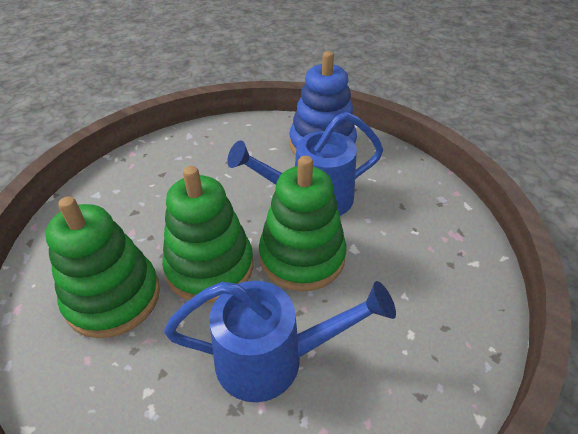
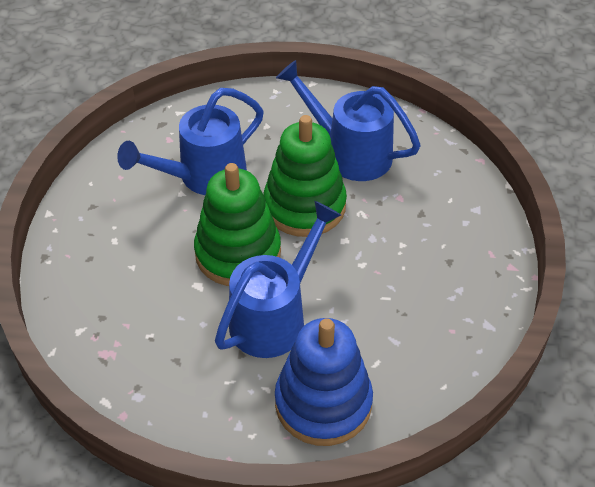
camera: 145 degrees right, 5 degrees up
green stacking toy [46,197,160,338] -> blue watering can [276,60,421,181]

